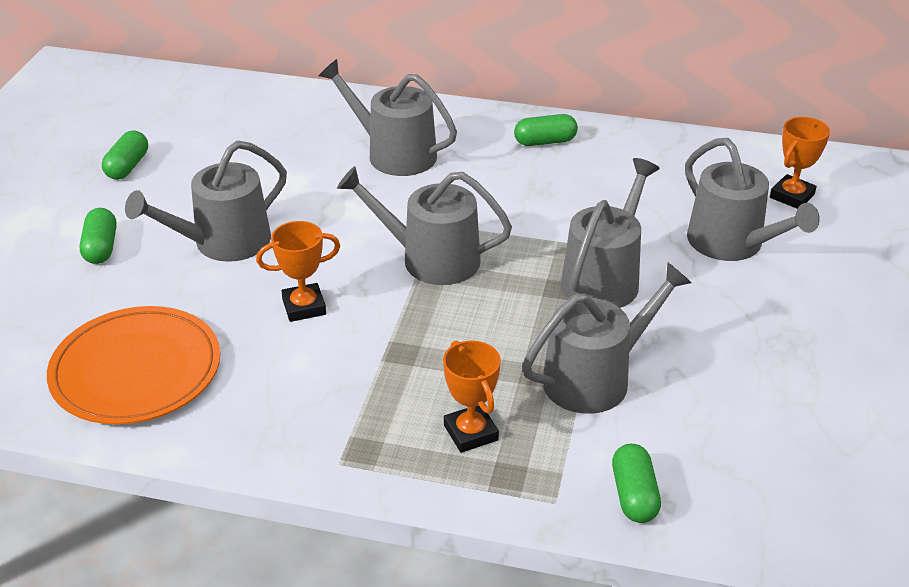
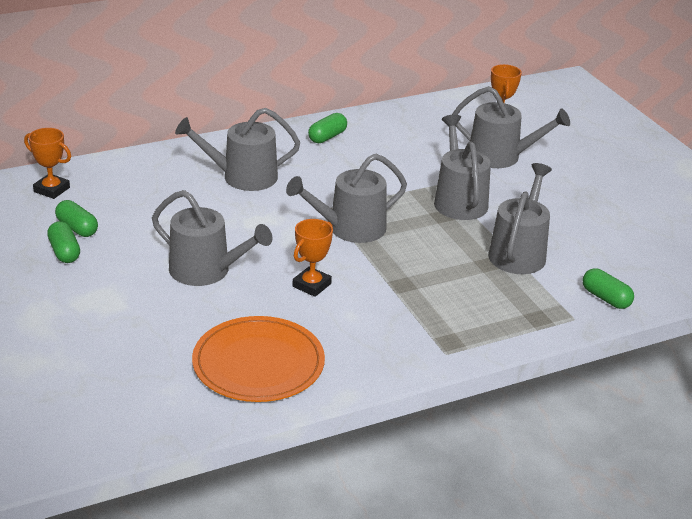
camera: 40 degrees left, 5 degrees down
green capsule [79,208,117,264] -> green capsule moved to [55,200,98,237]
grey watering can [125,140,287,262] -> grey watering can turned 75 degrees counterclockwise [152,190,272,286]
orange trophy [443,340,501,453] -> orange trophy moved to [24,128,71,199]

